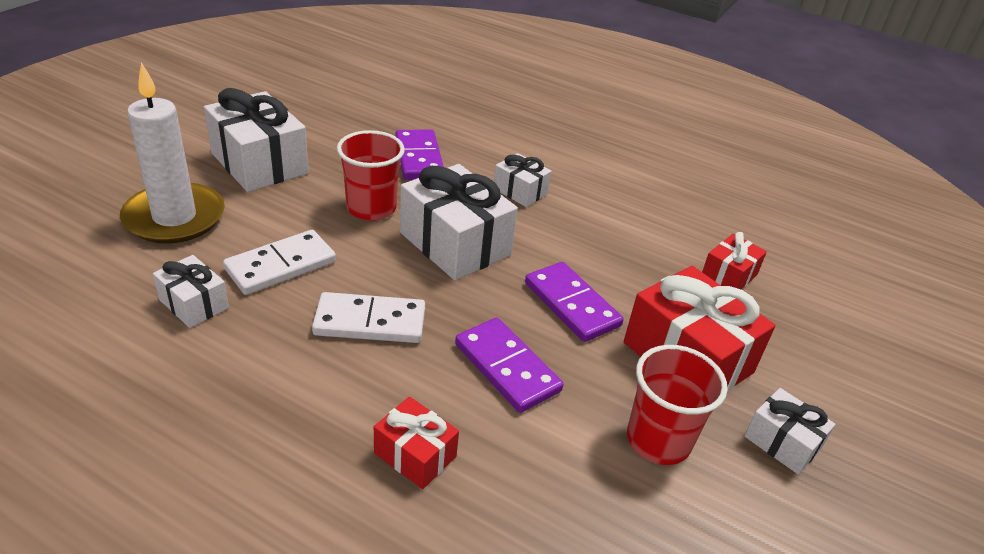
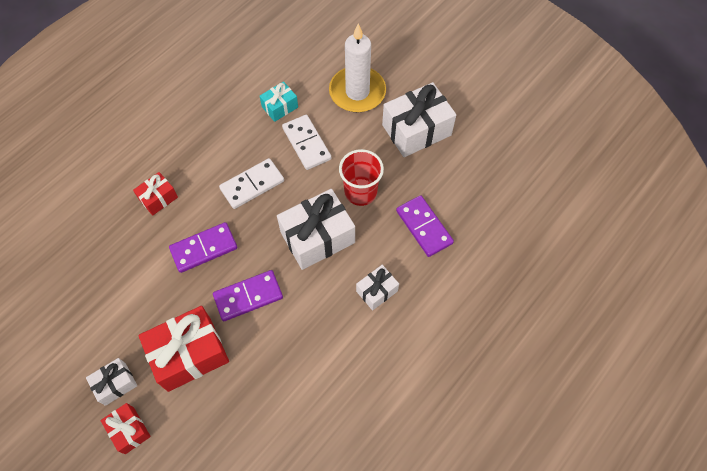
camera: 105 degrees right, 25 degrees up
white gift [153,255,229,328] -> turquoise gift [260,81,298,122]
white domino [312,292,425,343] -> white domino turned 45 degrees clockwise [219,158,284,209]
purple domino [396,129,444,180] -> purple domino turned 60 degrees clockwise [396,195,454,257]
red cup [627,345,728,465] -> none
red gift [702,232,767,289] -> red gift moved to [101,403,151,454]

